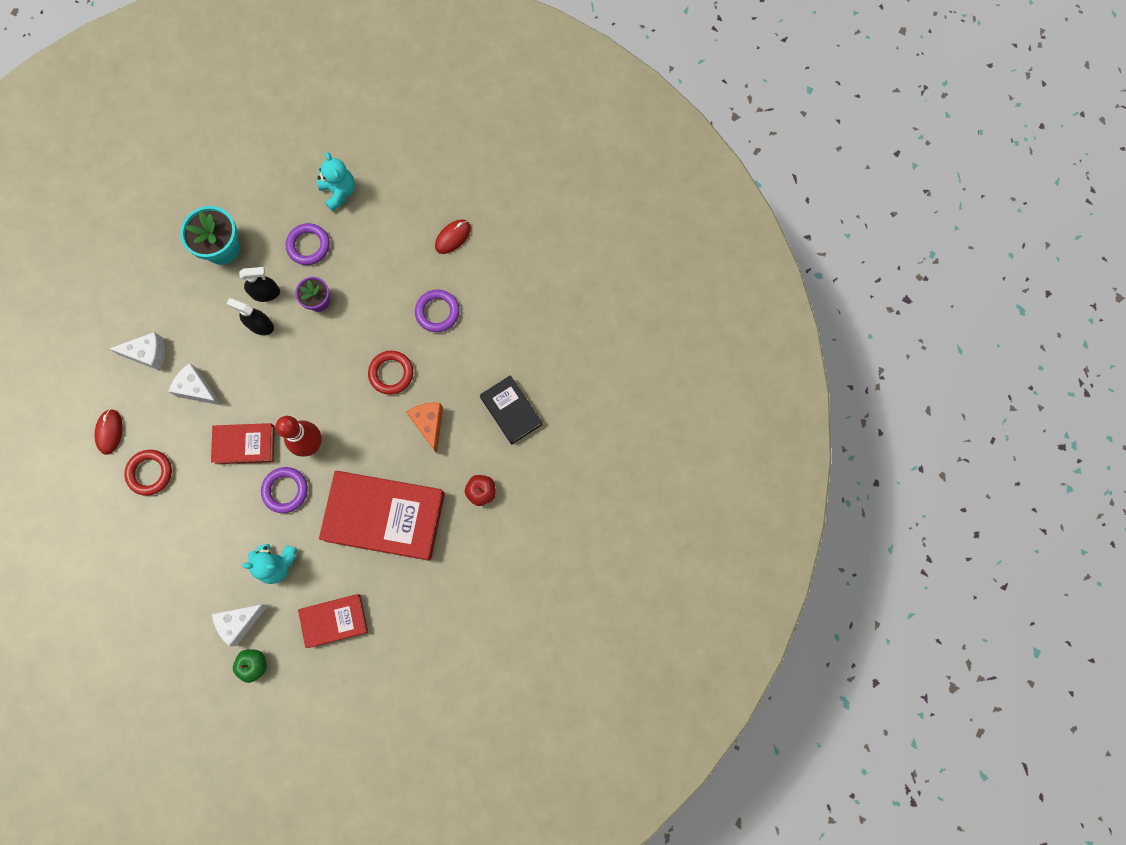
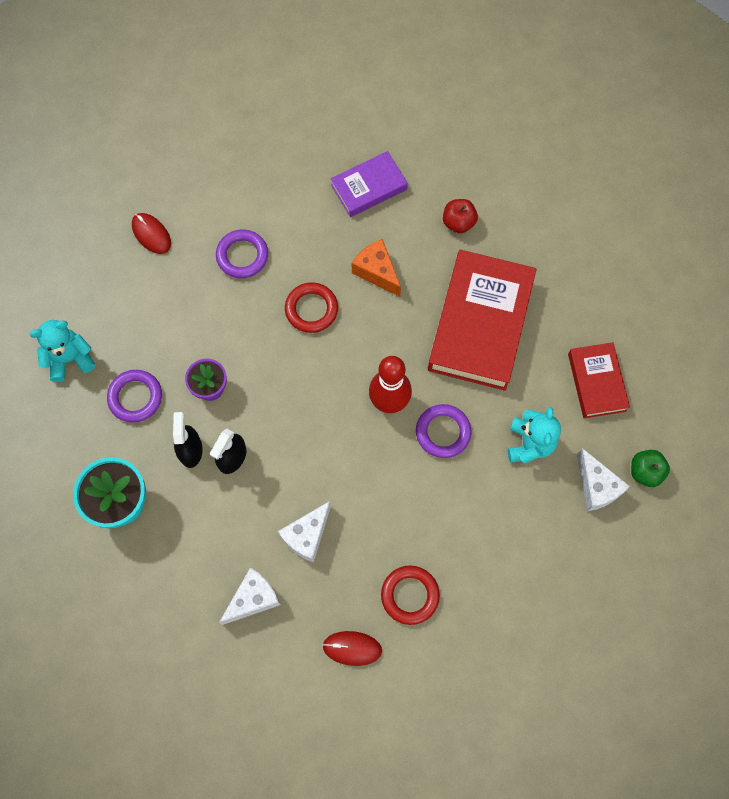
camera: 85 degrees left, 5 degrees down
white cheese [109,332,165,371] -> white cheese turned 45 degrees clockwise [219,567,281,625]
red book [211,423,275,464] -> none
orange cheese [406,403,443,454] -> orange cheese turned 60 degrees clockwise [352,239,401,297]
black book [480,375,542,444] -> purple book [331,151,408,217]

